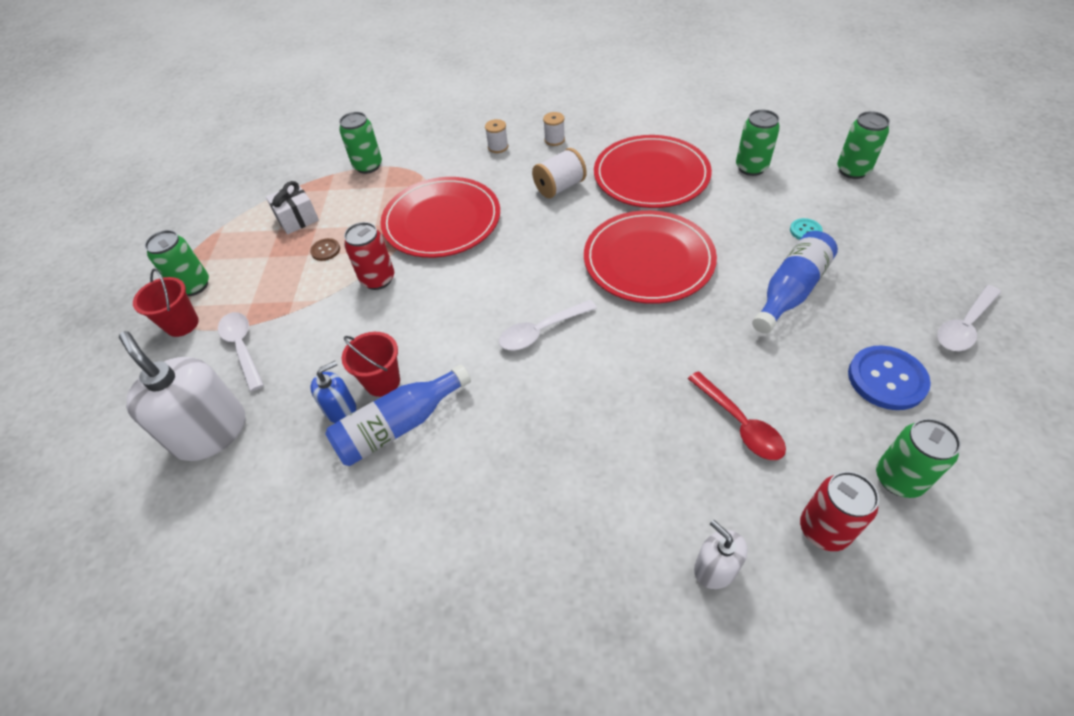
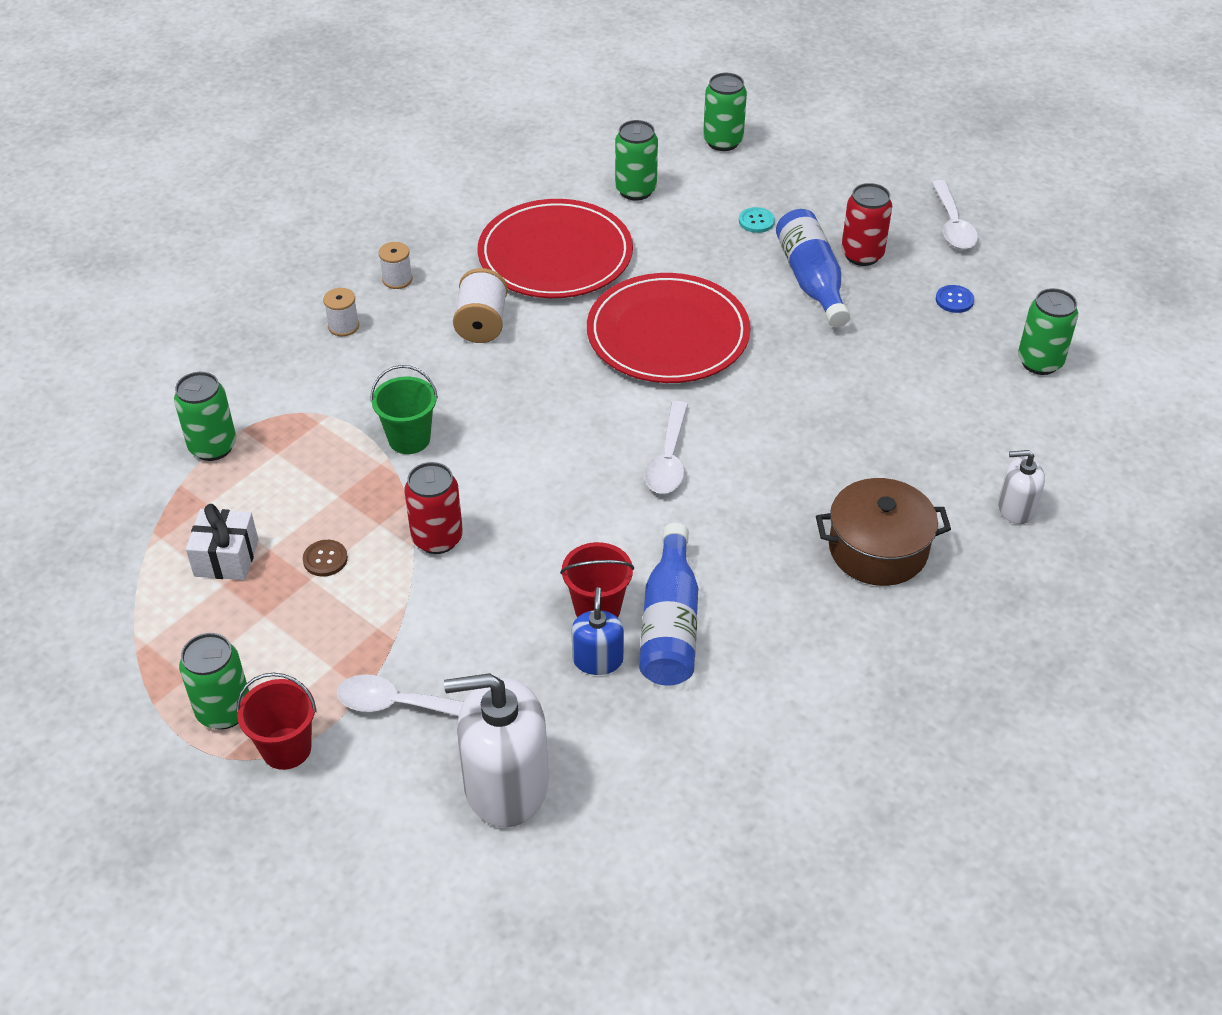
camera: 55 degrees left, 5 degrees down
red plate [380,177,500,258] -> green bucket [370,365,438,454]
red spoon [688,371,786,460] -> none
red can [800,471,879,551] -> red can moved to [841,183,892,266]
blue button [848,345,931,410] -> blue button [936,285,974,313], size x0.50
none -> brown pot [816,478,951,586]

